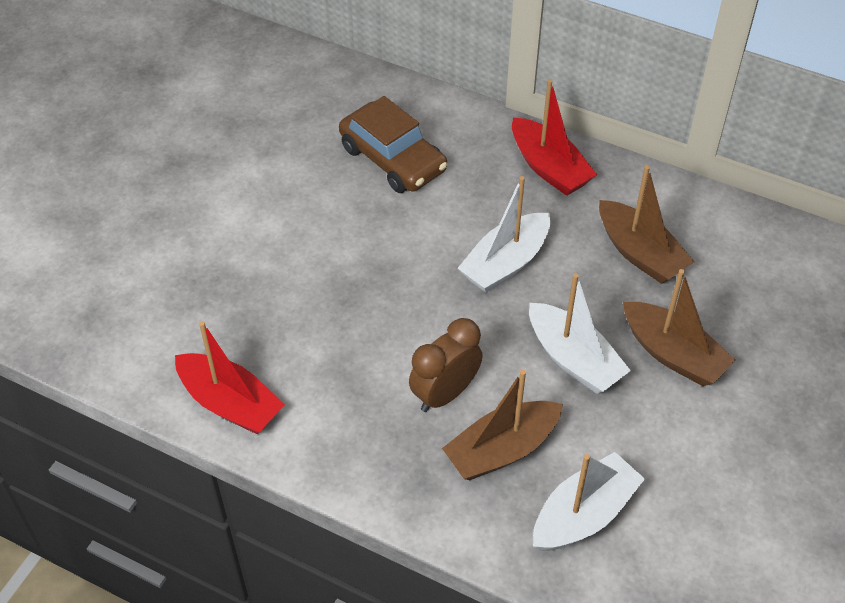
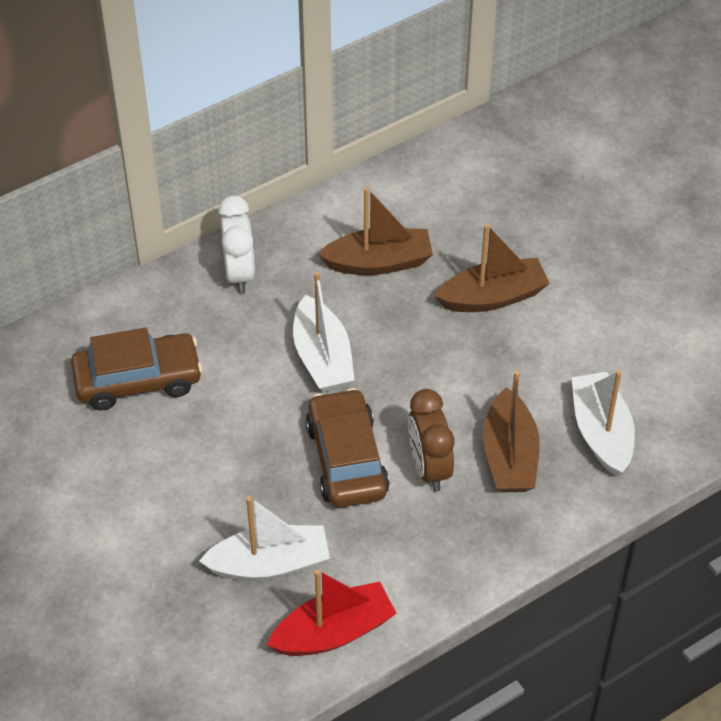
camera: 60 degrees left, 0 degrees up
red boat [512,79,597,196] -> white clock [218,195,255,293]
white boat [529,273,631,394] -> white boat moved to [199,496,330,581]
none -> brown car [306,388,390,508]

